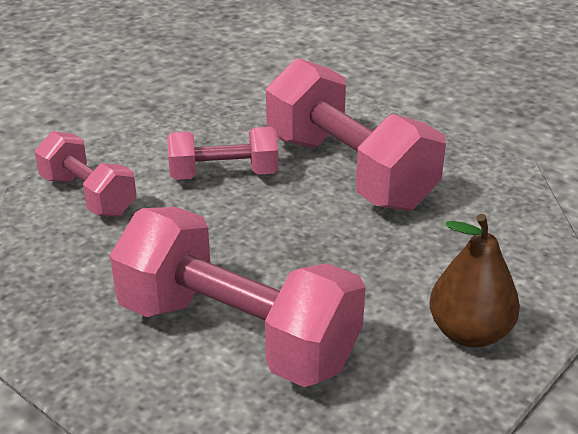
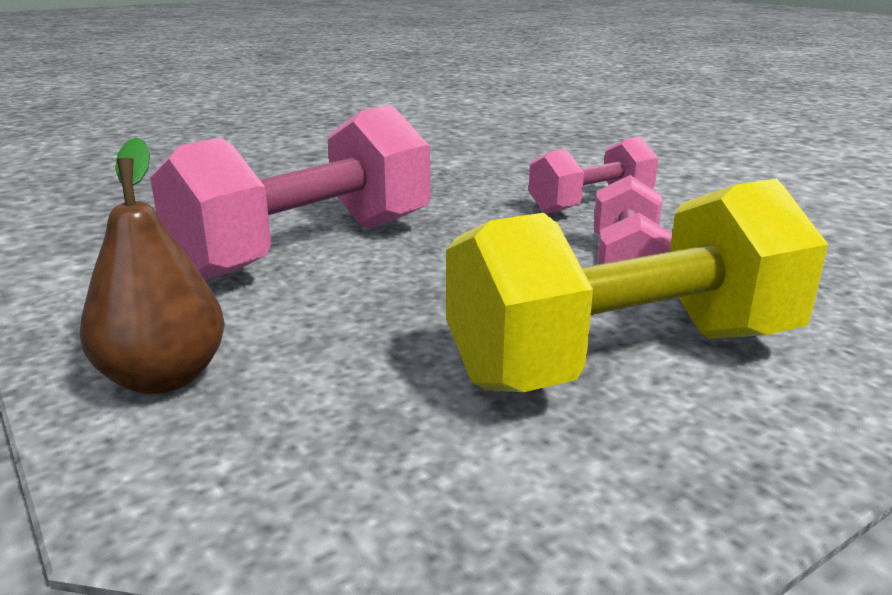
camera: 105 degrees right, 10 degrees down
pink dumbbell [266,58,446,211] -> yellow dumbbell [446,178,828,392]

